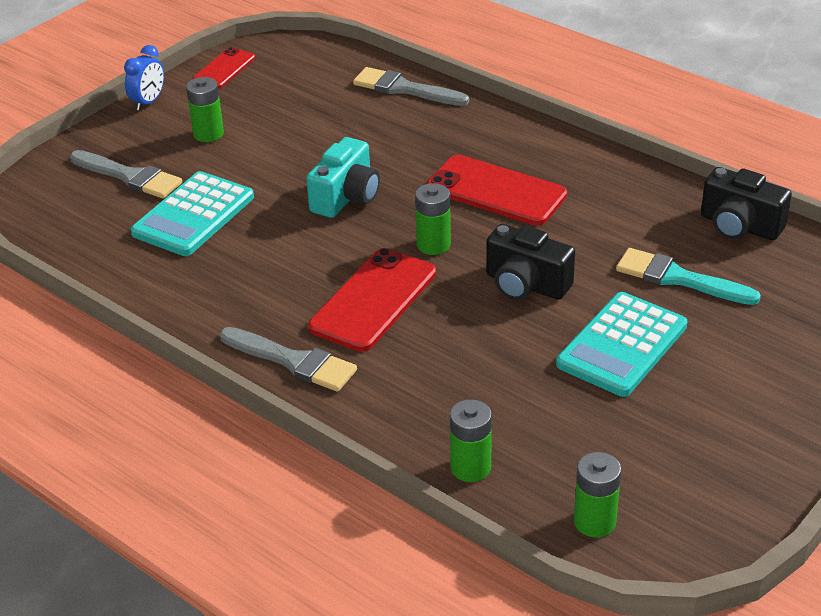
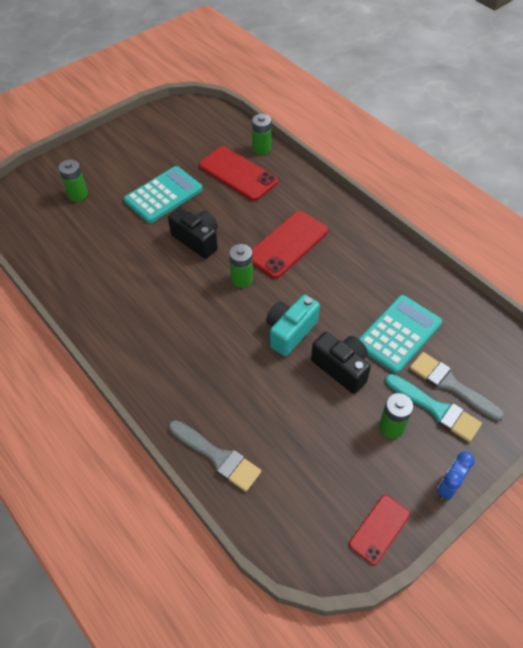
camera: 170 degrees left, 15 degrees up
grey brush [220,327,357,392] -> none
red phone [427,155,567,225] -> red phone moved to [199,146,278,201]
green battery [574,452,621,537] -> green battery moved to [58,160,88,202]
turquoise brush [616,248,761,305] -> turquoise brush moved to [385,374,482,442]
black camera [701,167,792,240] -> black camera moved to [311,332,371,394]

